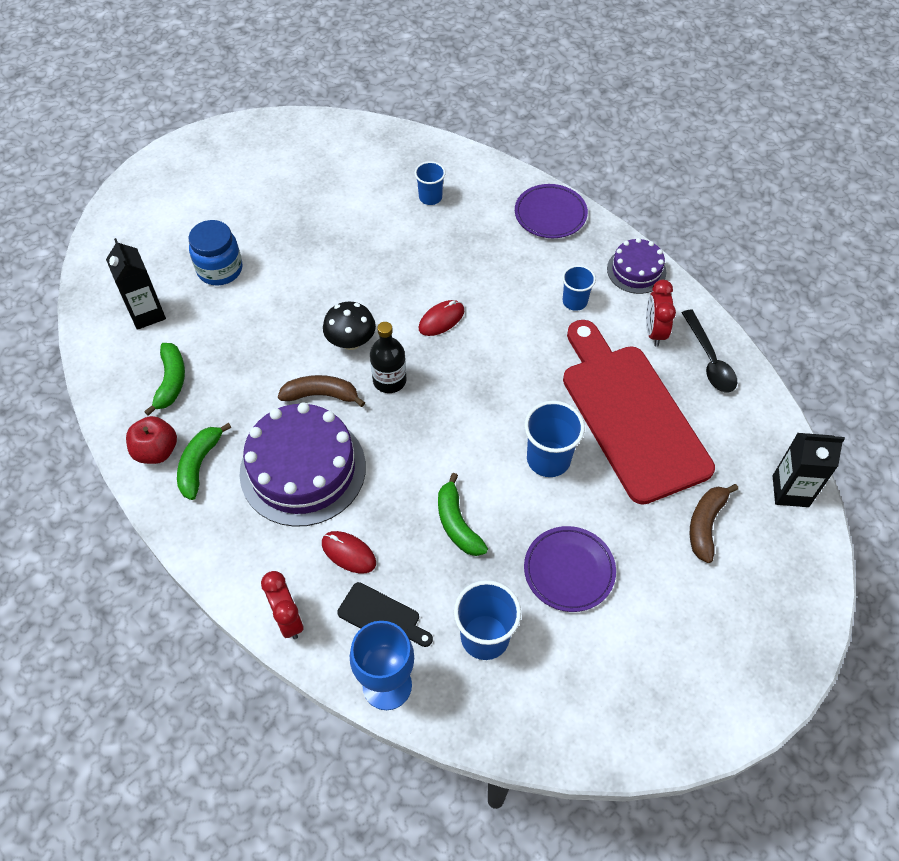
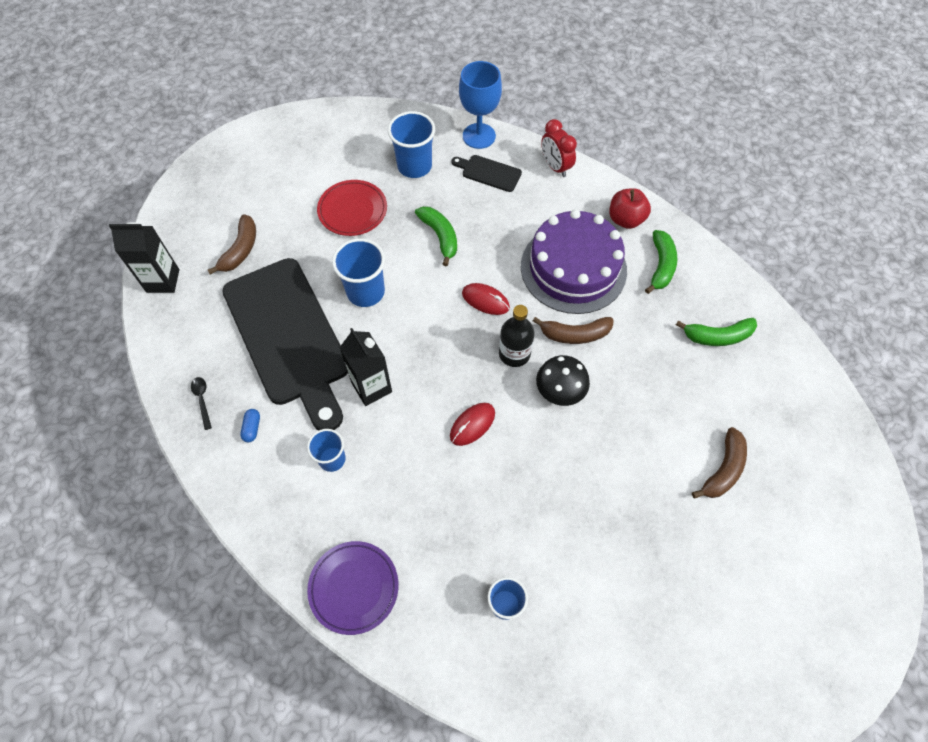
camera: 175 degrees right, 5 degrees up
black carton [106,238,166,330] -> black carton moved to [339,328,392,406]
red apple [126,416,177,464] -> red apple moved to [609,188,651,229]
green banana [144,343,185,416] -> green banana turned 90 degrees counterclockwise [676,318,757,346]
blue jar [188,220,242,285] -> brown banana [692,427,747,498]
red mouse [322,531,376,574] -> red mouse moved to [462,283,510,315]
purple plate [524,526,616,612] -> red plate [317,180,387,236]
red cutting board [563,320,715,505] -> black cutting board [223,258,348,430]
purple cake [607,238,666,294] -> none
red clock [646,280,676,347] -> blue capsule [240,409,260,442]
black spoon [682,310,737,393] -> black spoon [191,377,212,430], size x0.55

